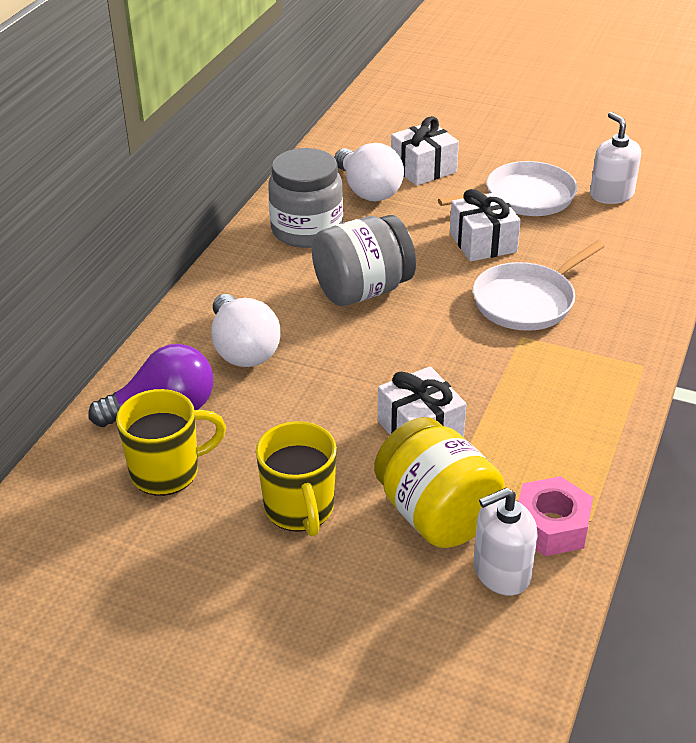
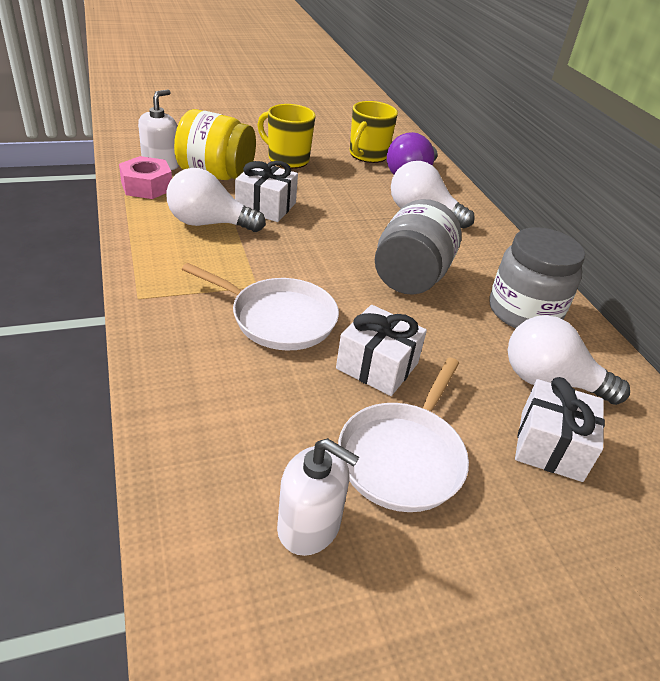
camera: 135 degrees right, 0 degrees up
white pan [473,241,605,331] -> white pan turned 105 degrees clockwise [182,263,339,351]
none -> white light bulb [166,168,266,232]

